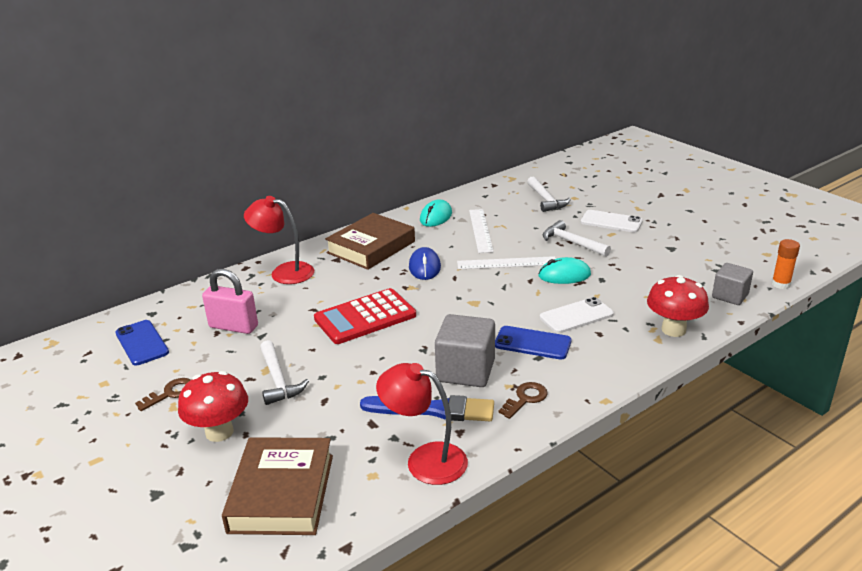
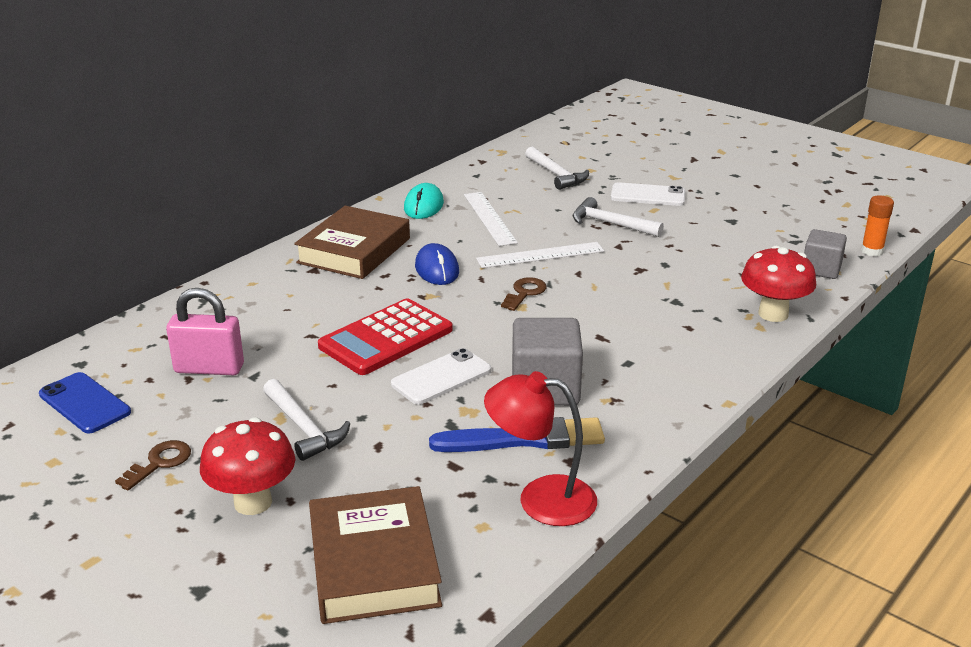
camera: 15 degrees left, 0 degrees up
red lamp [244,196,314,284] -> none
blue phone [495,326,571,360] -> none
brown key [499,382,548,419] -> brown key moved to [501,277,547,311]
turquoise mouse [538,257,591,284] -> none
white phone [540,297,614,333] -> white phone moved to [391,348,491,404]

